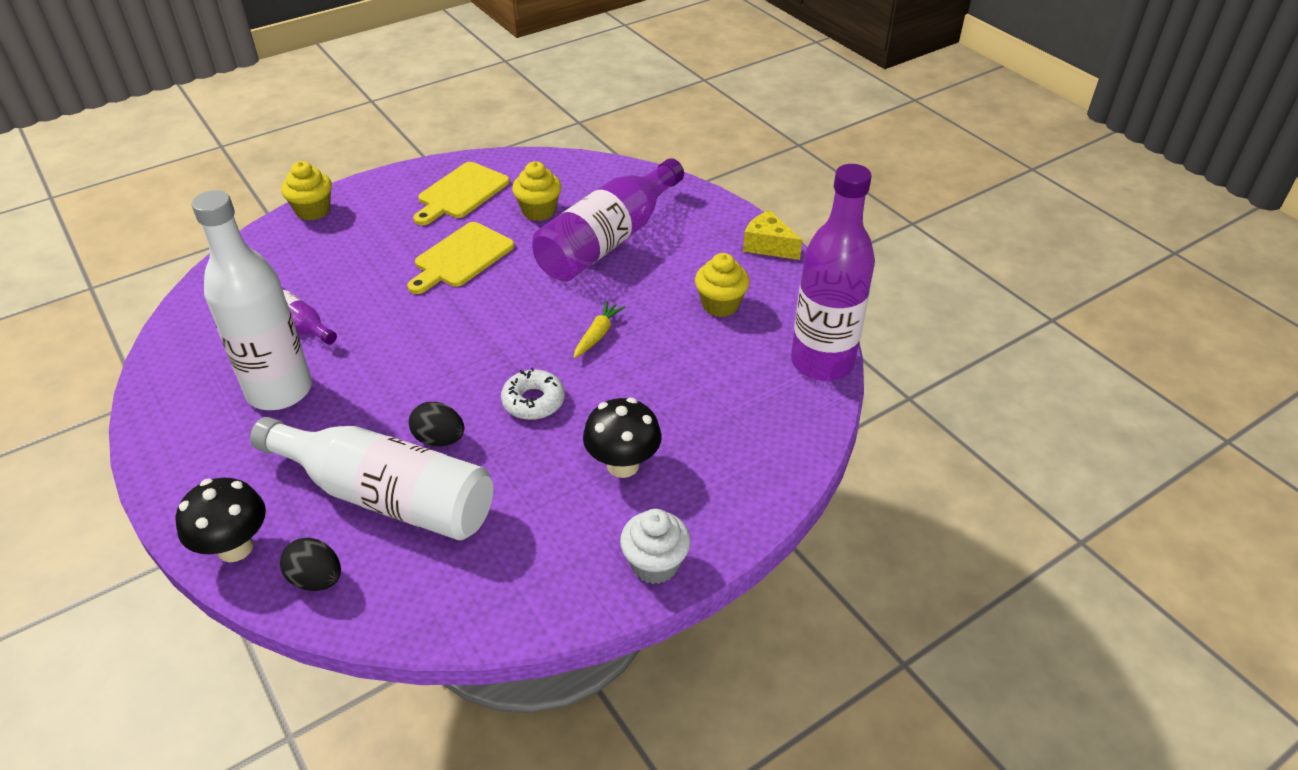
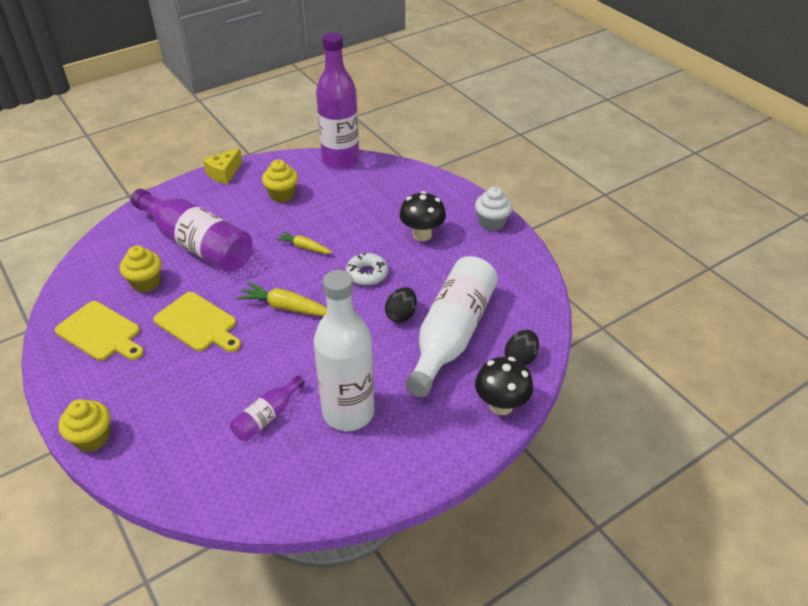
camera: 90 degrees left, 0 degrees up
none -> yellow carrot [237,282,327,316]

